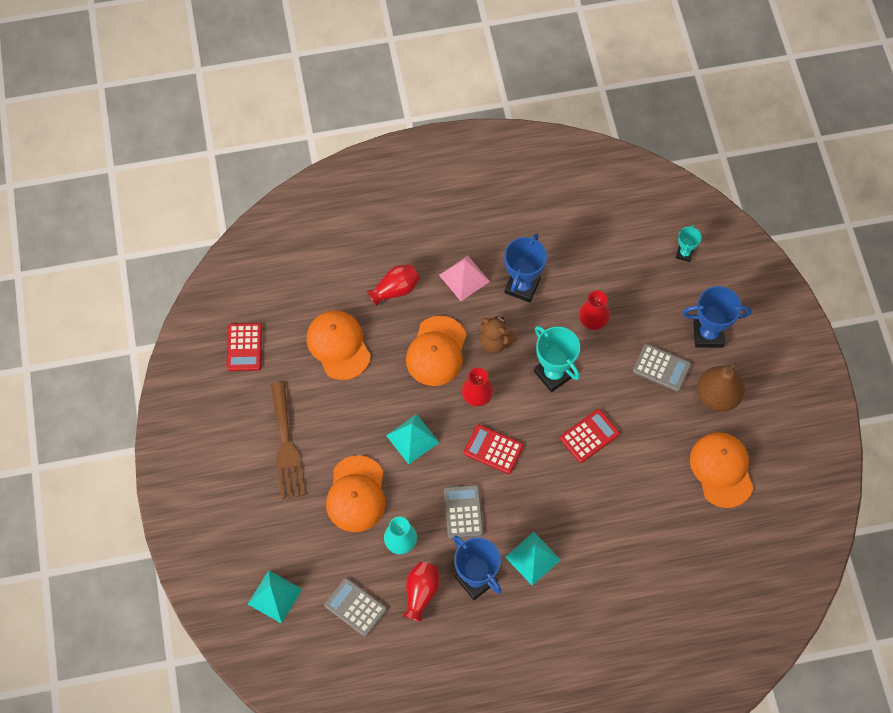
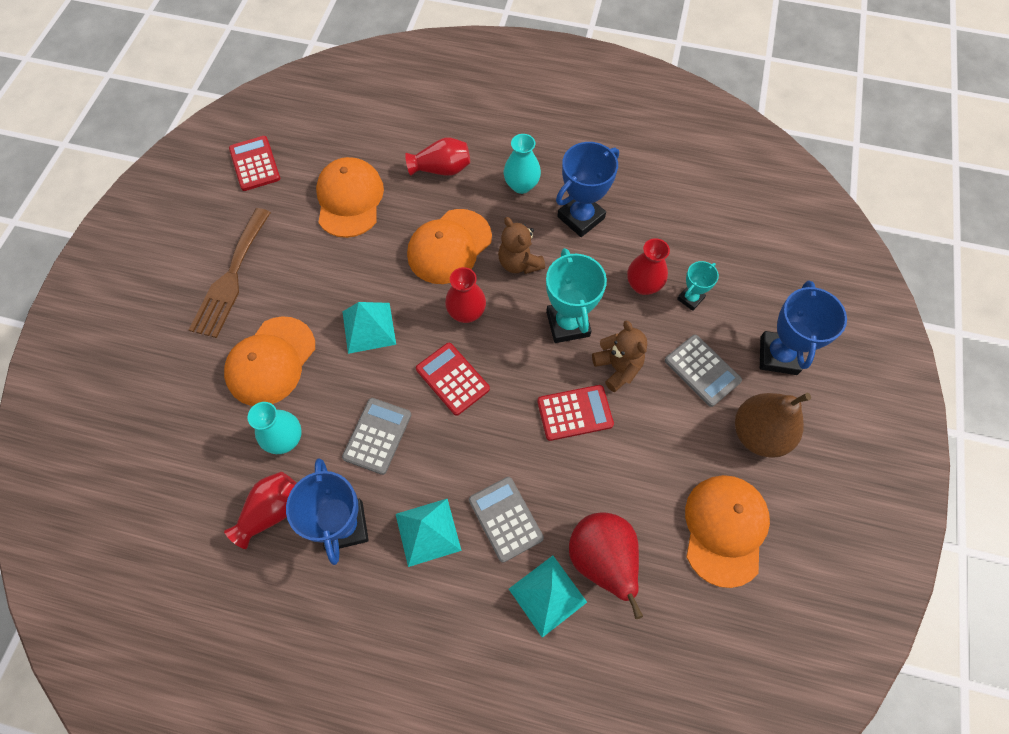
camera: 25 degrees right, 0 degrees up
red calculator [227,323,262,371] -> red calculator turned 135 degrees clockwise [229,136,280,191]
turquoise pyramid [248,570,302,624] -> turquoise pyramid moved to [509,556,587,638]
grey calculator [324,578,387,637] -> grey calculator moved to [469,477,544,563]
pink pyramid [439,256,490,301] -> turquoise vase [504,134,541,194]
turquoise trophy [676,225,701,262] -> turquoise trophy moved to [677,261,719,311]
blue trophy [682,286,751,347] -> blue trophy turned 75 degrees clockwise [760,280,847,375]
none -> red pear [569,512,643,619]
none -> brown teddy bear [592,320,647,392]

